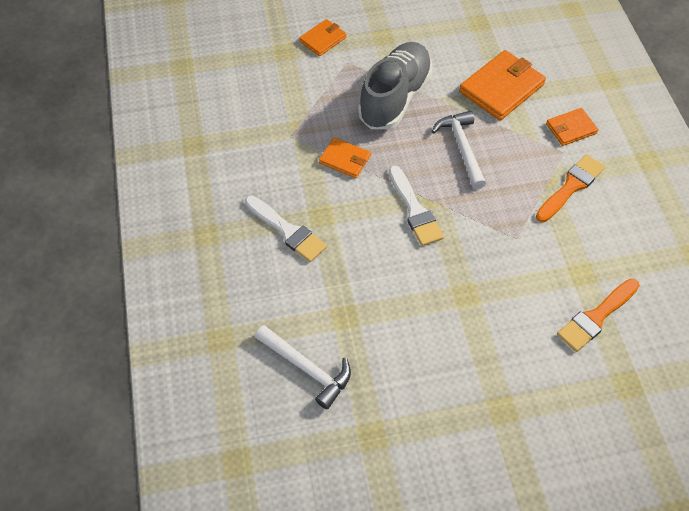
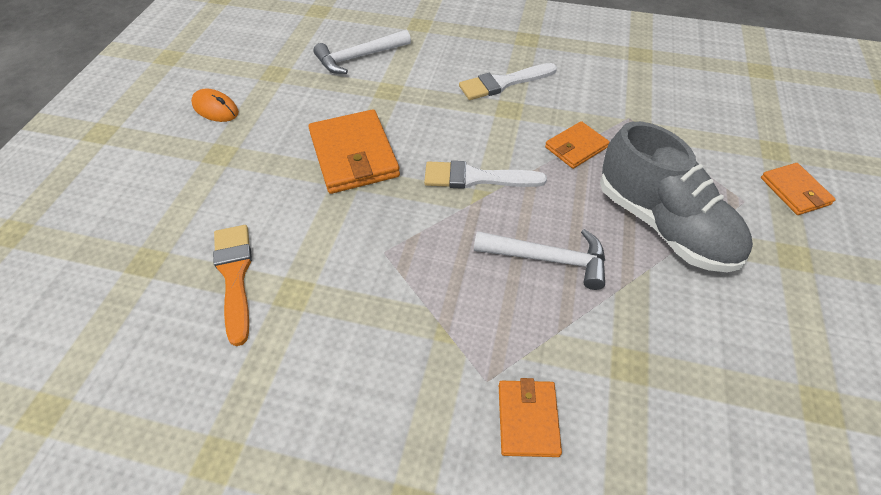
camera: 115 degrees right, 5 degrees down
orange wallet [459,50,546,121] -> orange wallet moved to [308,109,400,194]
orange brush [536,154,605,222] -> none
none -> orange mouse [191,89,239,122]

